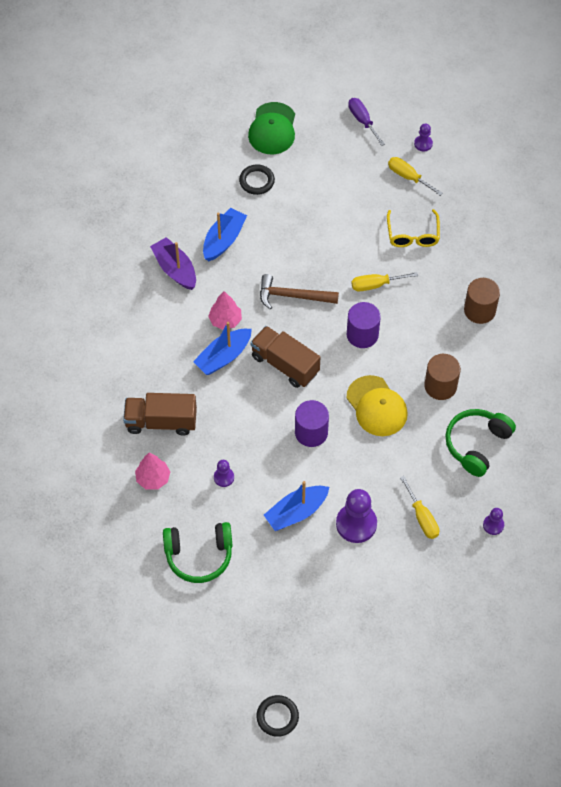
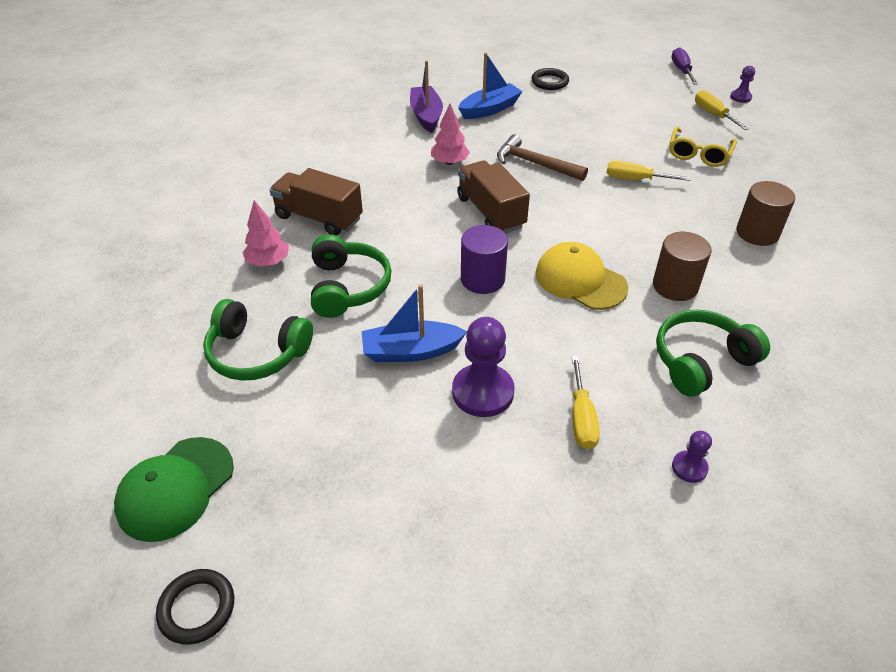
camera: 25 degrees right, 15 degrees down
blue boat [193,322,252,375] -> none
purple pawn [214,460,234,487] -> green headphones [311,234,392,318]
green cap [248,102,295,154] -> green cap moved to [114,437,234,542]
purple cylinder [347,302,381,348] -> none
yellow cap [347,375,408,436] -> yellow cap turned 135 degrees clockwise [536,242,628,310]

